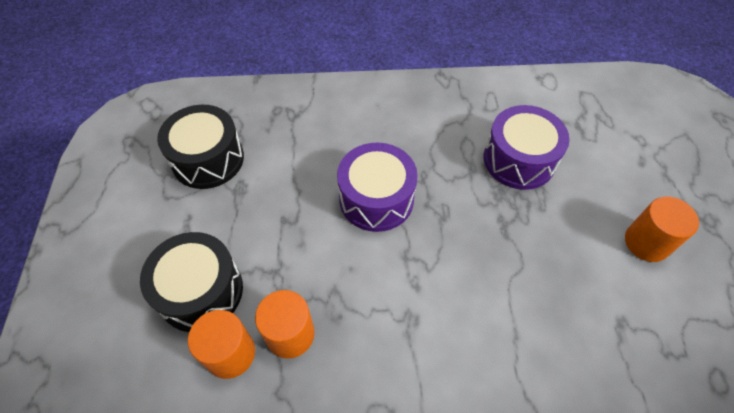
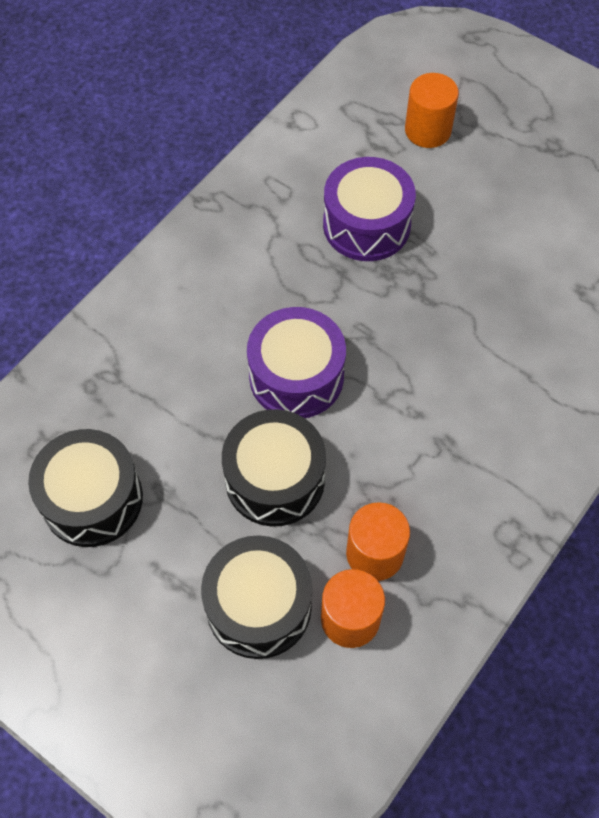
camera: 50 degrees left, 5 degrees up
orange cylinder [625,196,699,262] -> orange cylinder moved to [405,73,459,148]
none -> black drum [222,409,326,527]

